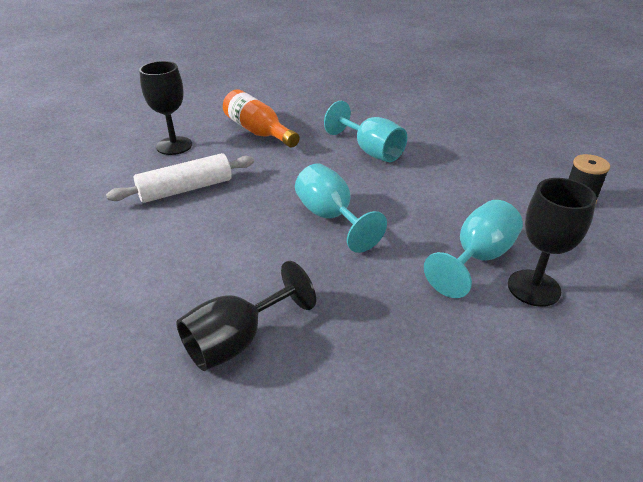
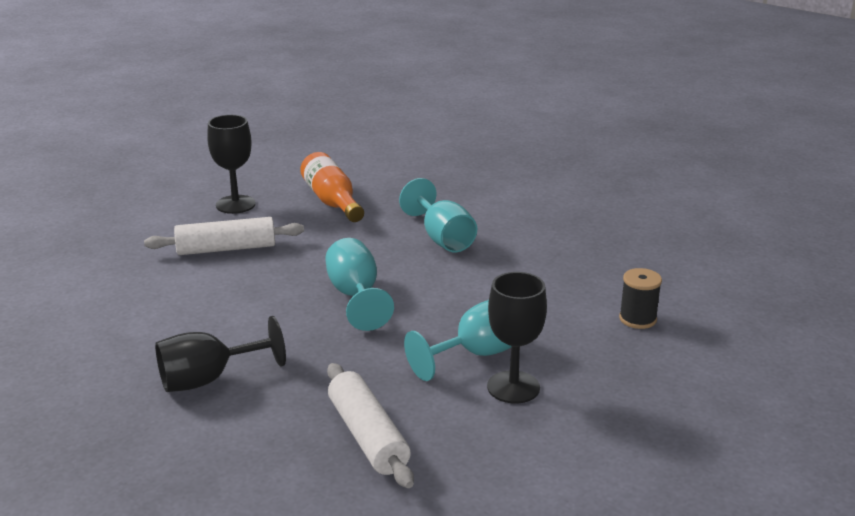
camera: 15 degrees right, 10 degrees down
none -> white rolling pin [327,363,414,488]

